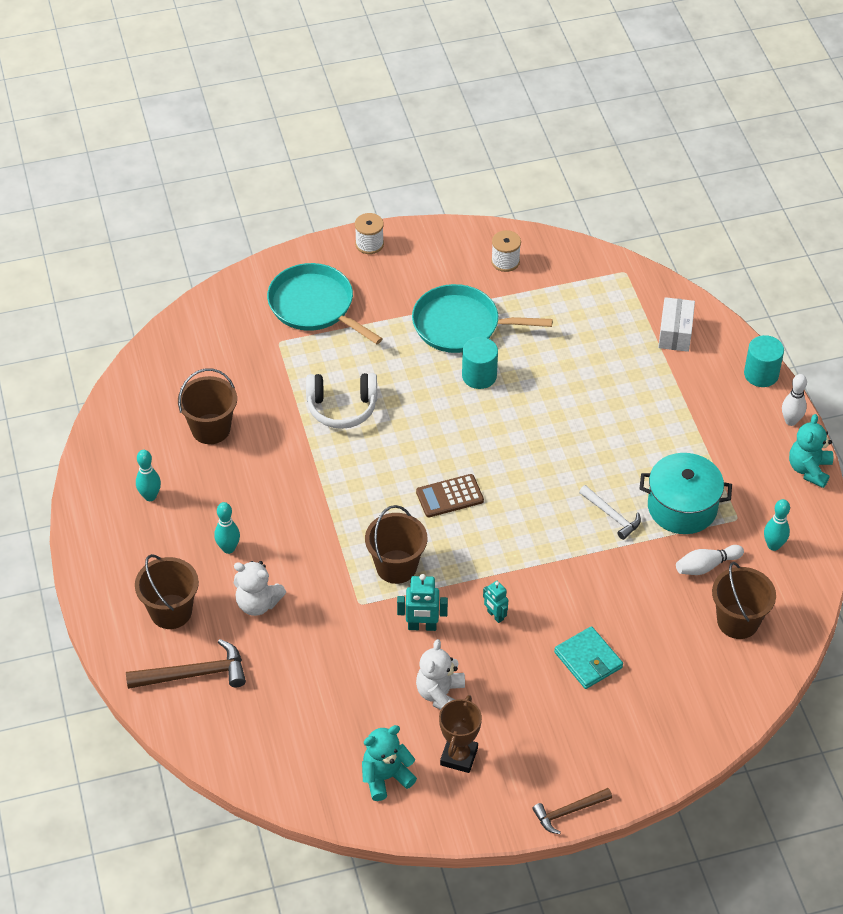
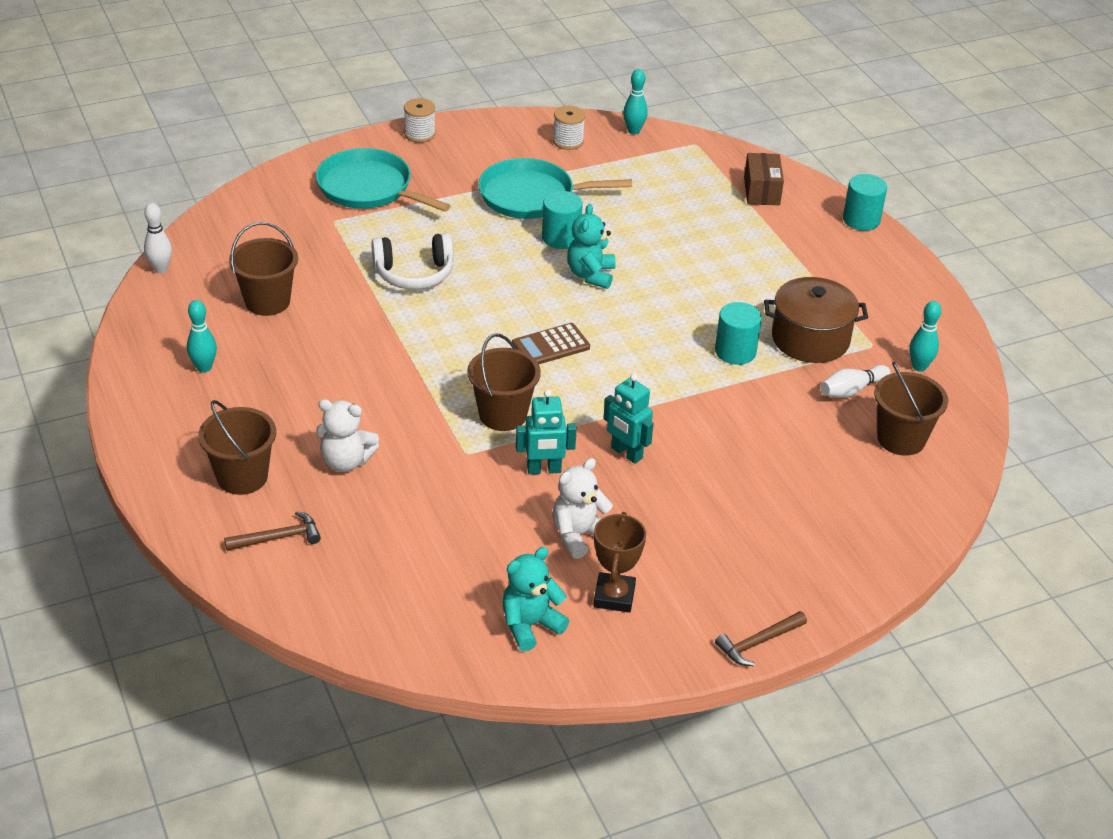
camera: 10 degrees left, 10 degrees down
brown hammer [126,639,246,689] -> brown hammer [224,511,321,551], size x0.65
turquoise bowling pin [214,502,240,554] -> turquoise bowling pin moved to [623,69,648,134]
white teddy bear [416,639,465,710] -> white teddy bear turned 45 degrees clockwise [553,458,613,559]
turquoise robot [483,581,508,623] -> turquoise robot [603,373,654,464], size x1.51
turquoise wallet [554,626,623,689] -> none
white hammer [579,485,641,540] -> turquoise cylinder [715,302,762,365]
turquoise pot [639,453,732,534] -> brown pot [764,277,868,363]
white box [658,297,695,352] -> brown box [744,153,784,205]
white bowling pin [782,374,807,426] -> white bowling pin moved to [144,203,172,273]
turquoise teddy bear [789,414,833,488] -> turquoise teddy bear moved to [567,204,615,289]

